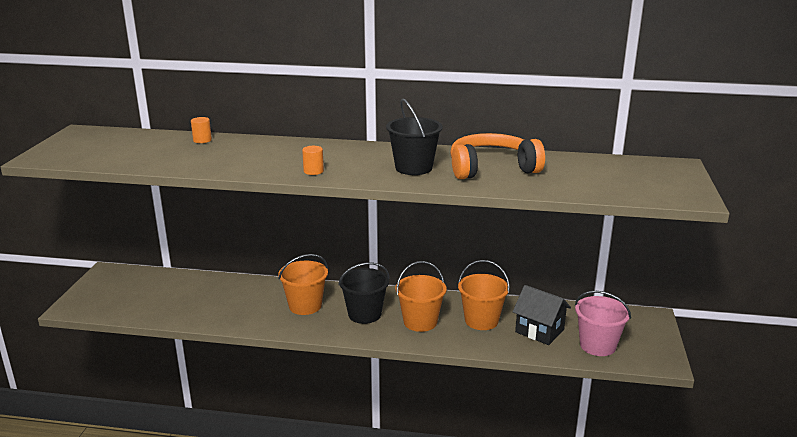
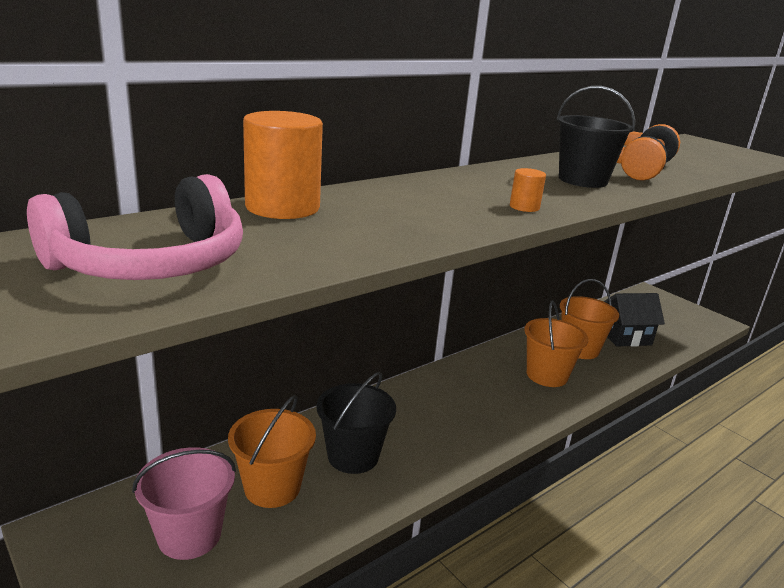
camera: 50 degrees left, 0 degrees up
orange cylinder [191,117,212,143] -> orange cylinder [243,111,323,219], size x2.23
orange bucket [278,254,328,315] -> orange bucket moved to [228,395,316,508]
black bucket [338,262,390,324] -> black bucket moved to [316,372,396,474]
pink bucket [575,291,631,356] -> pink bucket moved to [132,447,236,560]
none -> pink headphones [27,174,243,280]

